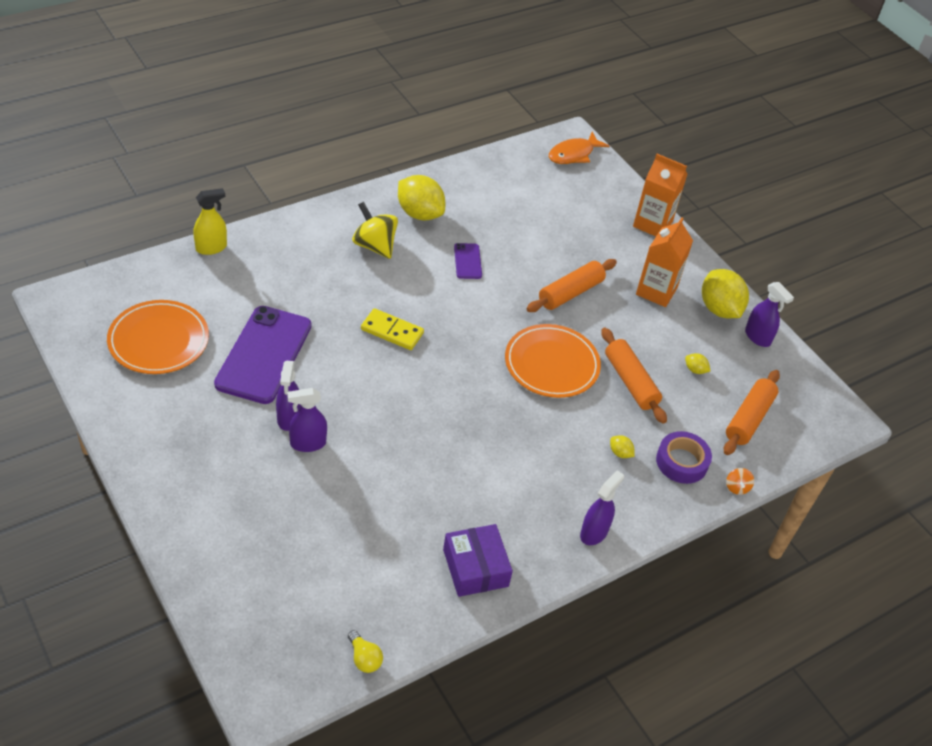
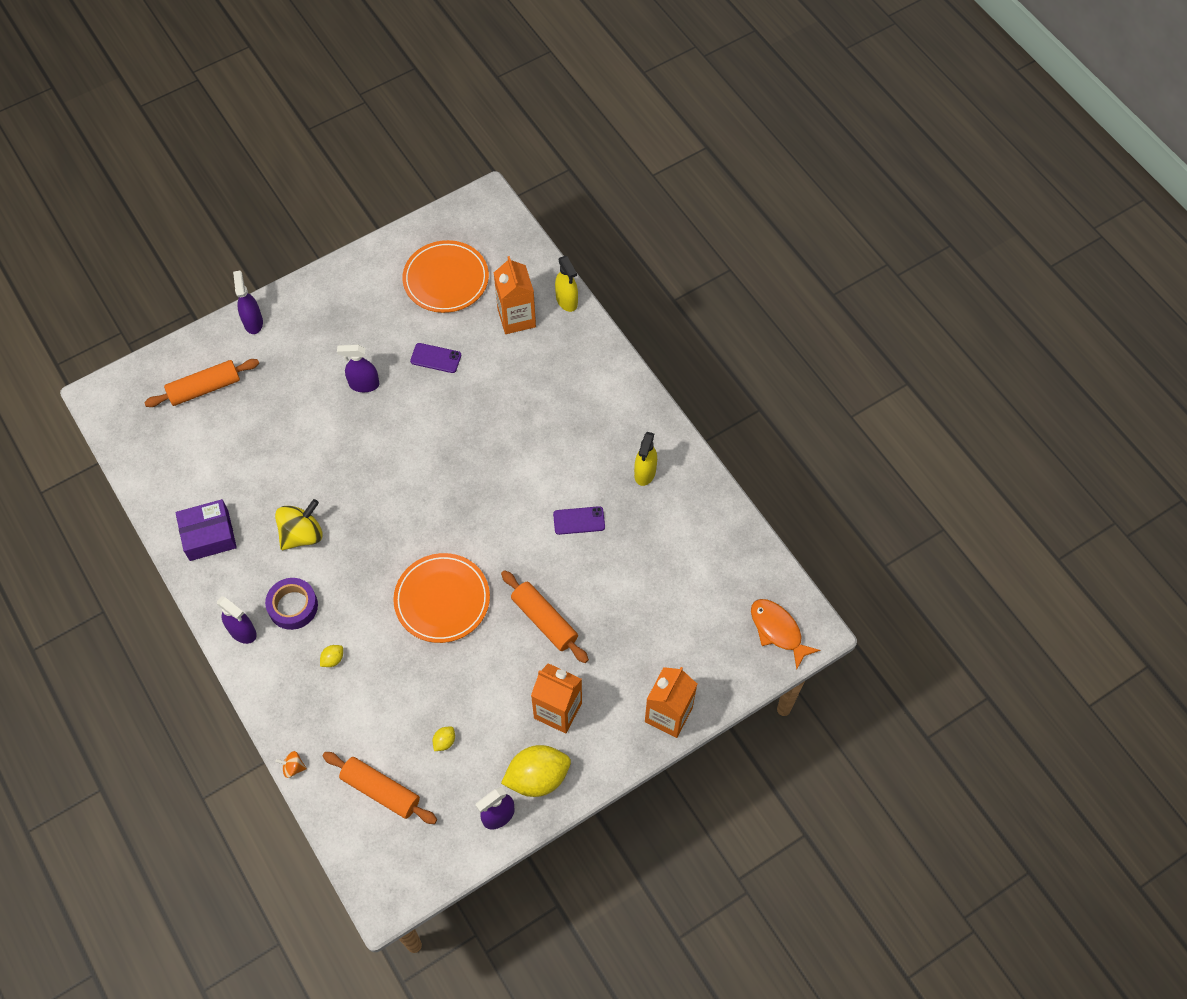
camera: 95 degrees right, 15 degrees up
purple phone [214,306,312,404] -> purple phone [410,343,461,373], size x0.45
purple spray bottle [287,388,327,452] -> purple spray bottle moved to [233,271,263,334]
yellow light bulb [348,630,383,673] -> none
yellow spinning top [352,202,398,259] -> yellow spinning top moved to [275,499,323,550]
yellow domino [361,308,424,350] -> none
yellow lemon [398,175,445,221] -> yellow spray bottle [634,432,657,486]
orange rolling pin [601,328,667,424] -> orange rolling pin moved to [144,359,259,407]
purple tape [656,431,712,484] -> purple tape moved to [265,578,318,630]
none -> orange carton [494,256,536,334]

